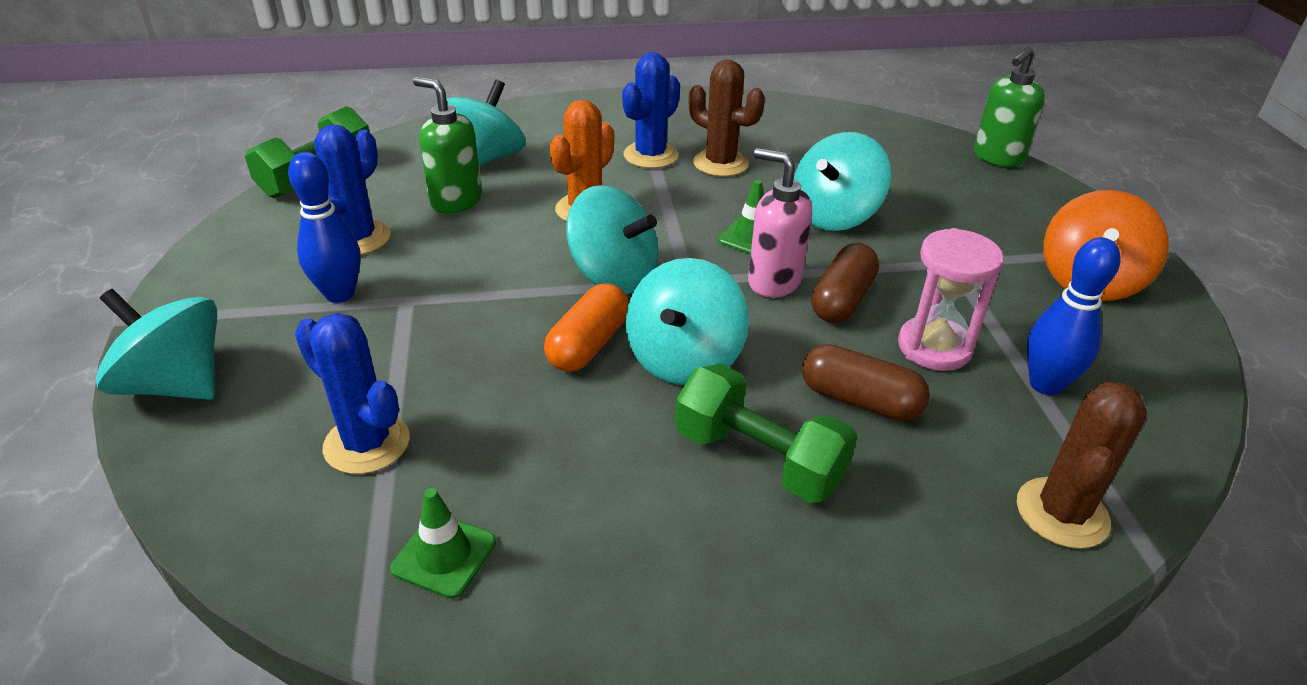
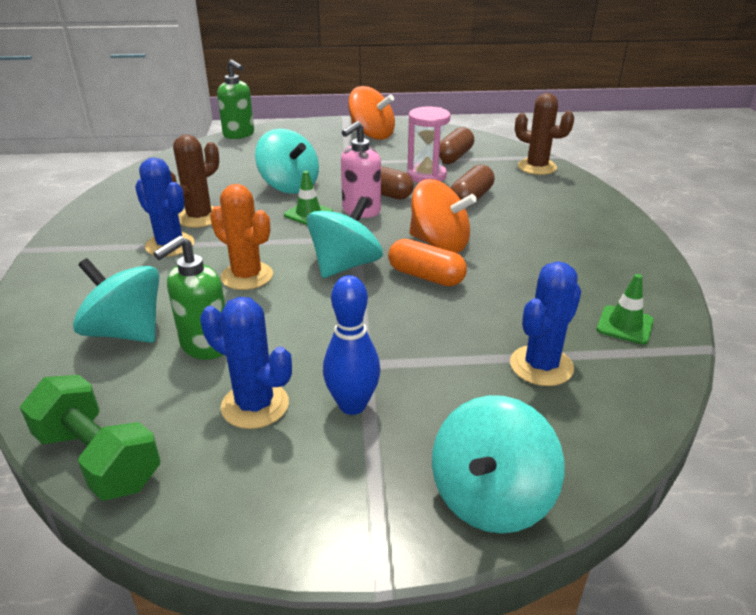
camera: 85 degrees left, 5 degrees down
turquoise spinning top [626,258,749,385] -> orange spinning top [409,179,477,253]
green dumbbell [675,364,857,503] -> none
blue bowling pin [1026,237,1121,395] -> brown capsule [439,127,474,164]

